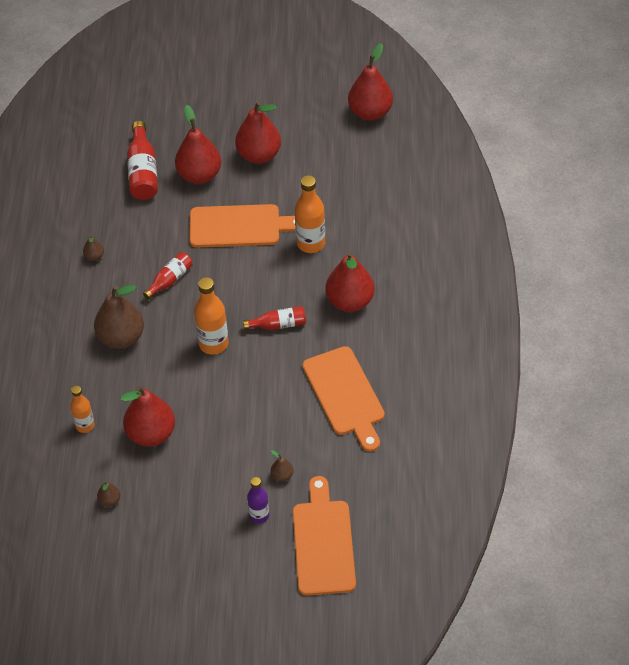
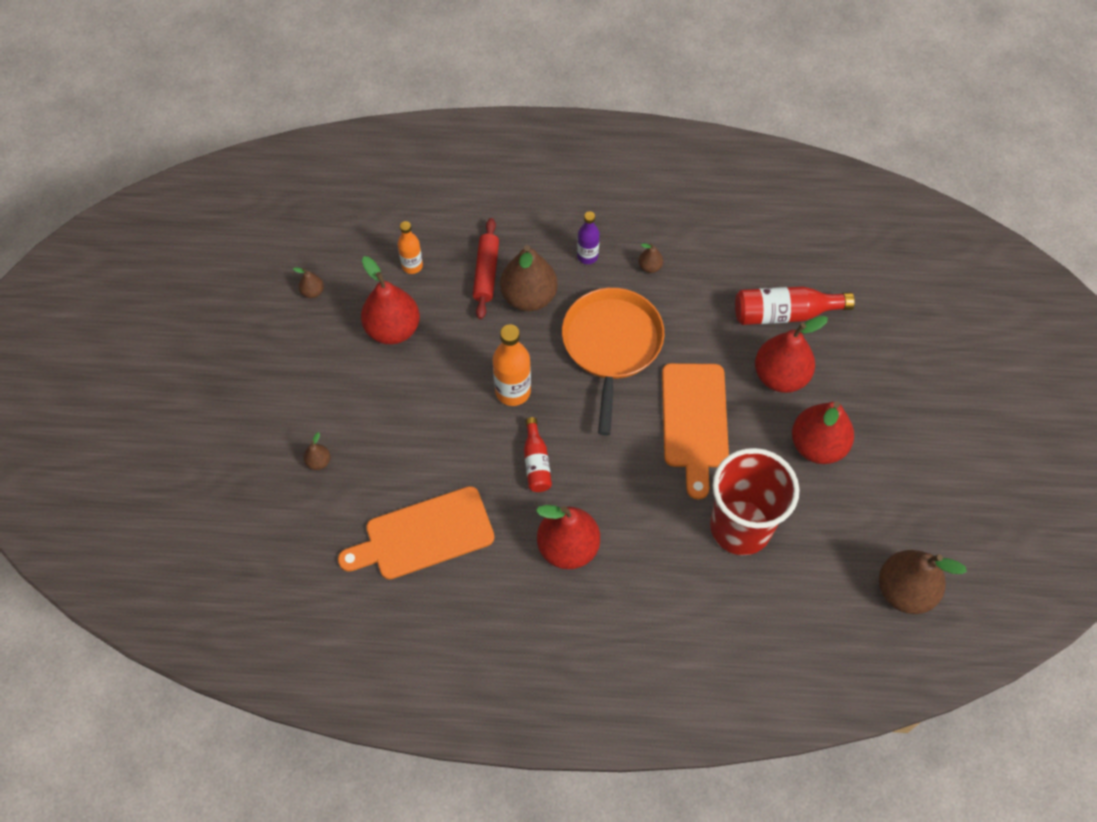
camera: 90 degrees right, 10 degrees up
red bottle [143,252,193,300] -> orange pan [562,288,664,436]
purple bottle [247,477,269,524] -> purple bottle moved to [577,211,600,264]
orange cutting board [293,476,356,596] -> none
orange bottle [295,175,325,253] -> none
red pear [348,43,393,121] -> brown pear [879,550,967,614]
none -> red rolling pin [473,218,499,319]
none -> red cup [710,448,800,555]

